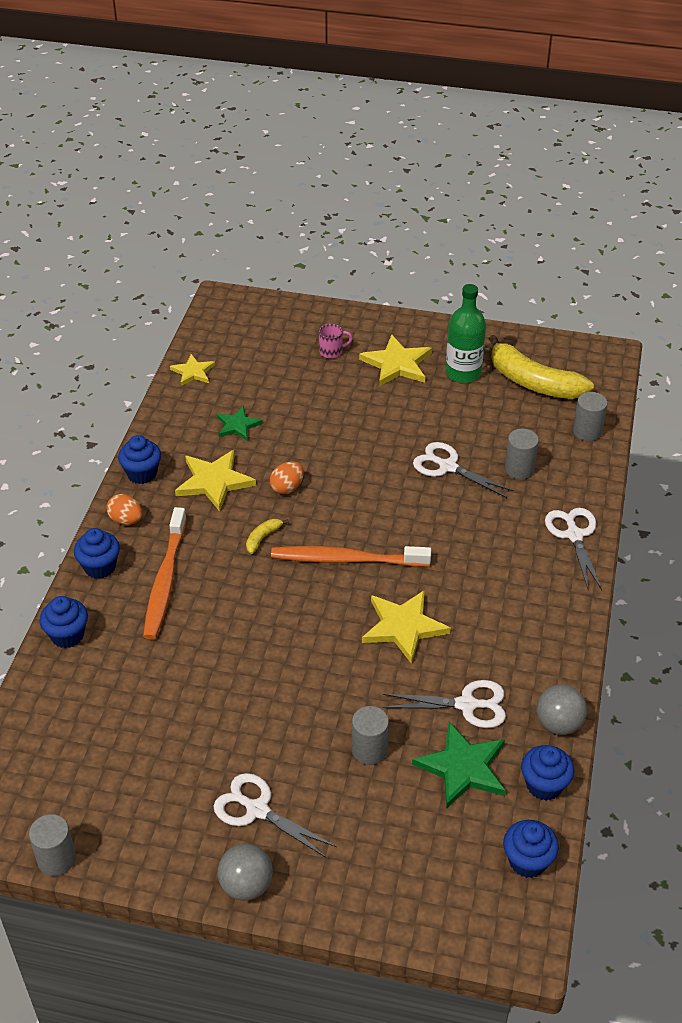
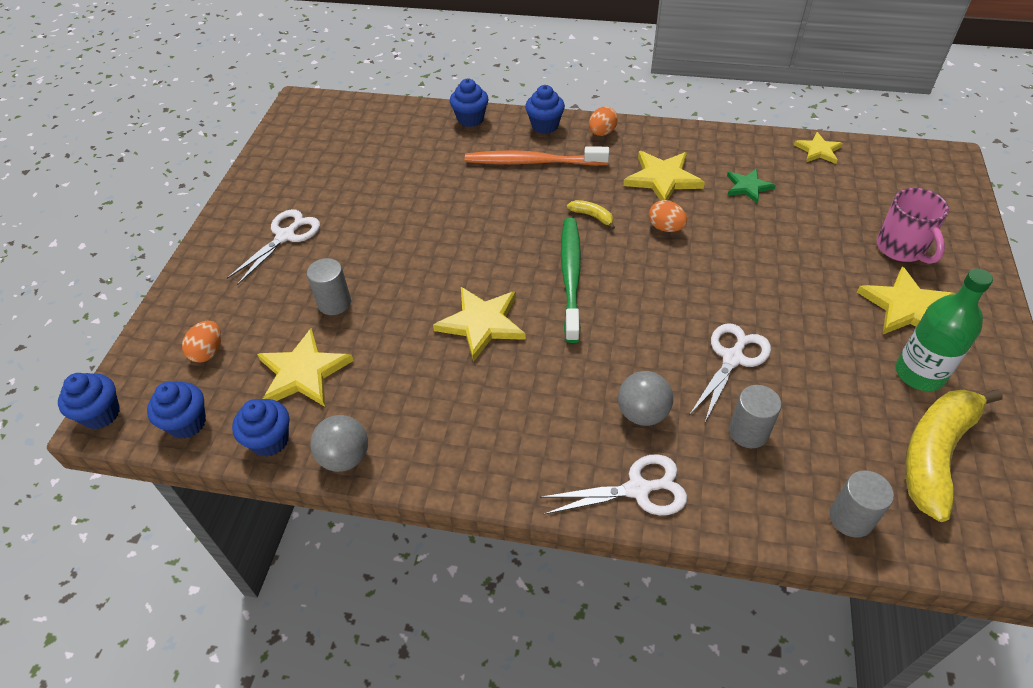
camera: 90 degrees right, 5 degrees up
grey cylinder [29,814,76,876] -> none
blue cupcake [118,435,161,484] -> blue cupcake moved to [58,373,120,429]
grey ball [218,844,273,901] -> grey ball moved to [618,371,673,426]
orange toothbrush [271,546,431,567] -> green toothbrush [561,218,581,343]
pink mug [319,324,353,359] -> pink mug [877,188,949,264], size x1.74
white scissors [383,680,506,728] -> none
green star [412,722,506,809] -> yellow star [257,328,354,407]
none -> orange egg [182,321,221,363]

